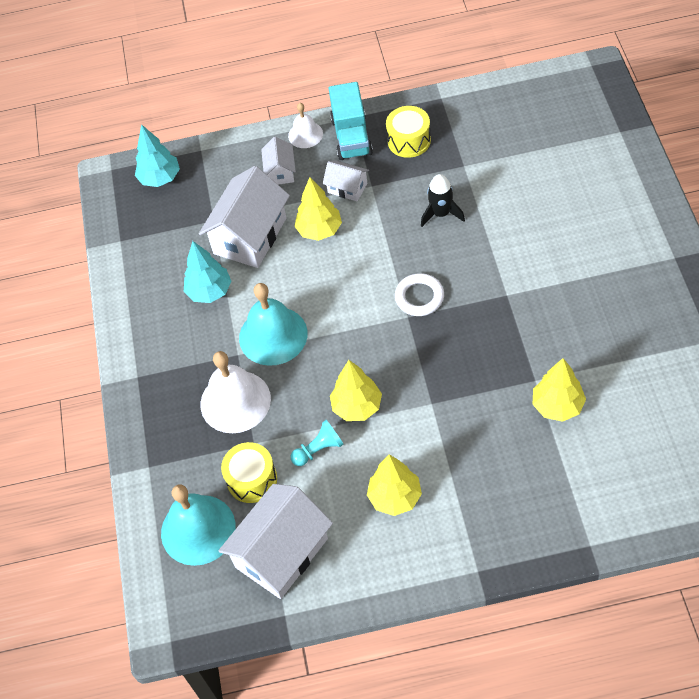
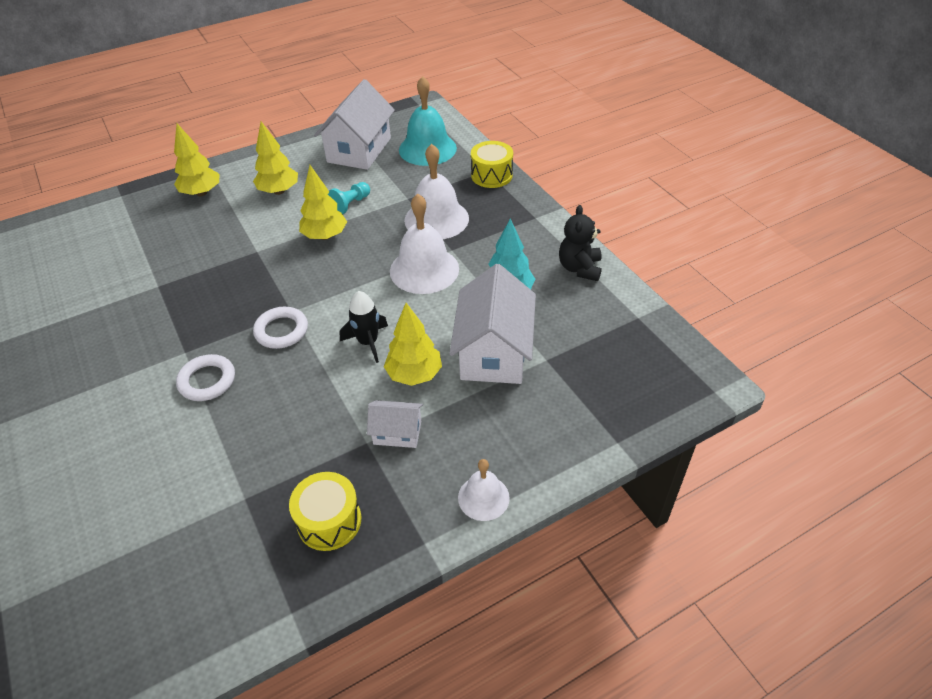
camera: 155 degrees right, 10 degrees down
turquoise tree [135,124,180,187] -> none
yellow drum [221,442,277,503] -> yellow drum moved to [471,141,513,188]
turquoise bell [239,283,308,366] -> white bell [390,194,459,294]
white house [261,137,296,185] -> none
turquoise truck [329,82,373,160] -> none
black rocket [421,174,465,227] -> black rocket moved to [340,291,388,363]
yellow tree [533,358,586,422] -> yellow tree moved to [174,124,219,196]
none -> white ring [176,354,235,401]
none -> black teddy bear [559,205,602,281]

